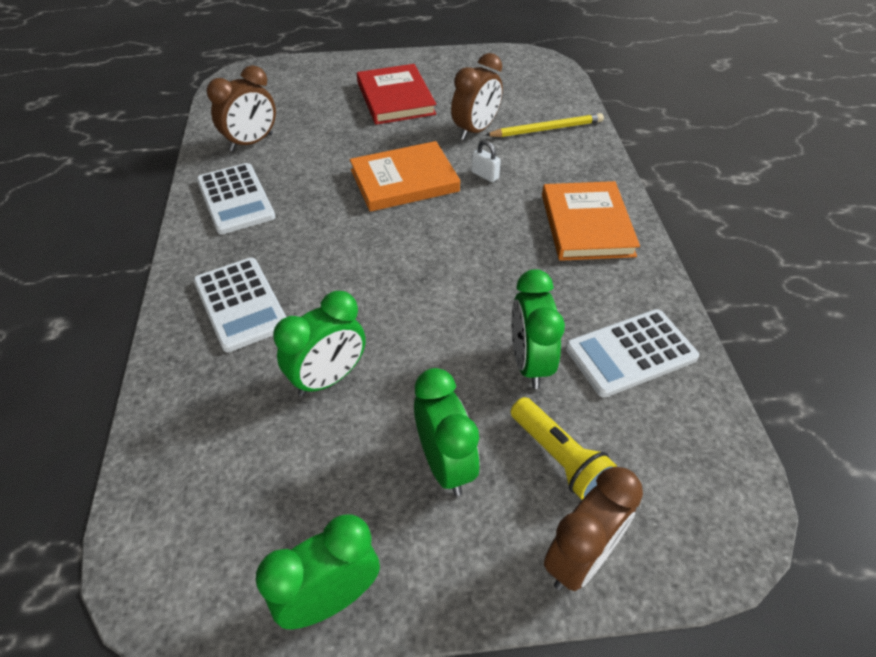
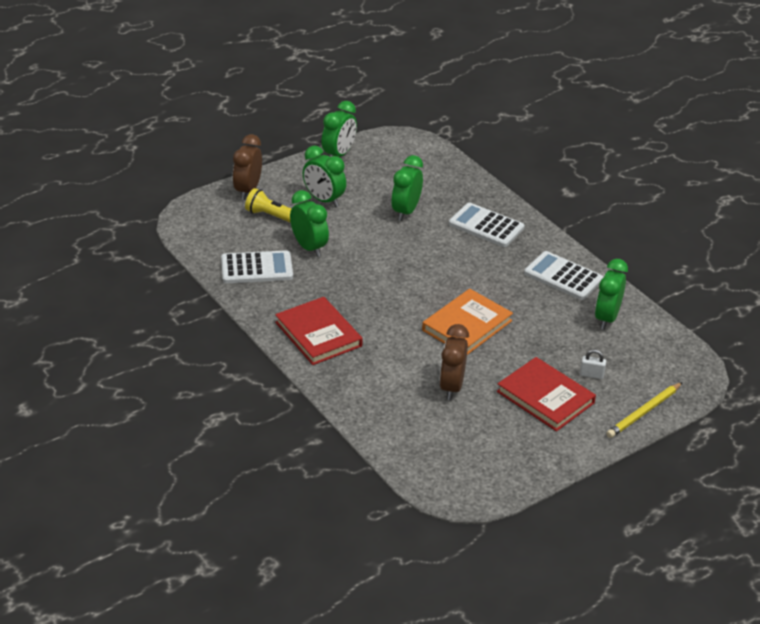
camera: 150 degrees right, 10 degrees down
brown clock [206,65,276,151] -> green clock [595,259,628,330]
white padlock [471,140,501,182] -> white padlock moved to [580,350,606,379]
yellow pencil [485,113,604,137] -> yellow pencil moved to [606,382,682,438]
orange book [542,181,640,261] -> red book [275,297,363,365]
white calculator [565,309,699,398] -> white calculator turned 45 degrees clockwise [221,250,293,283]

